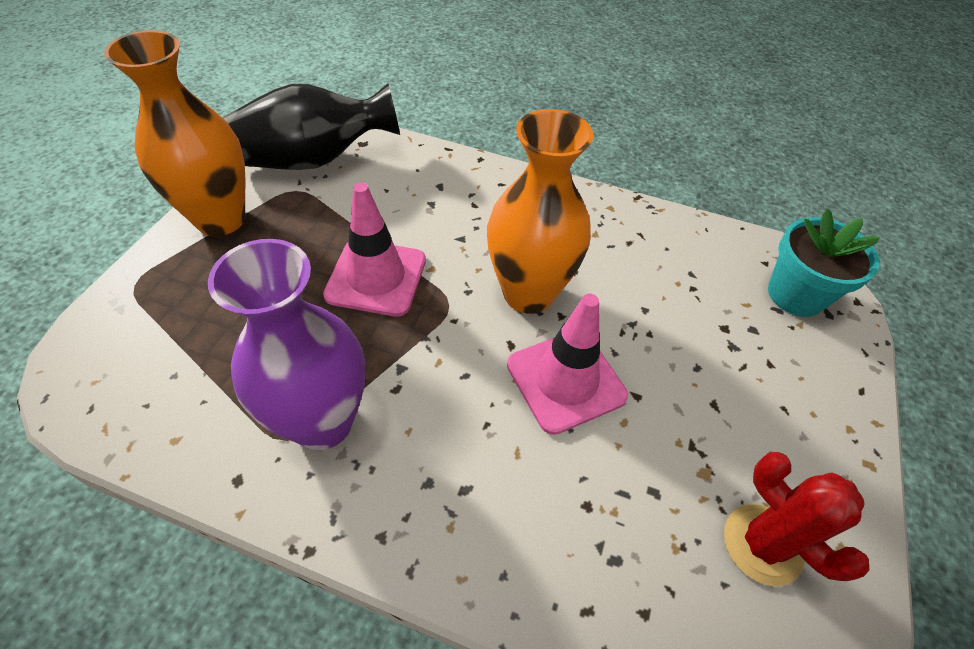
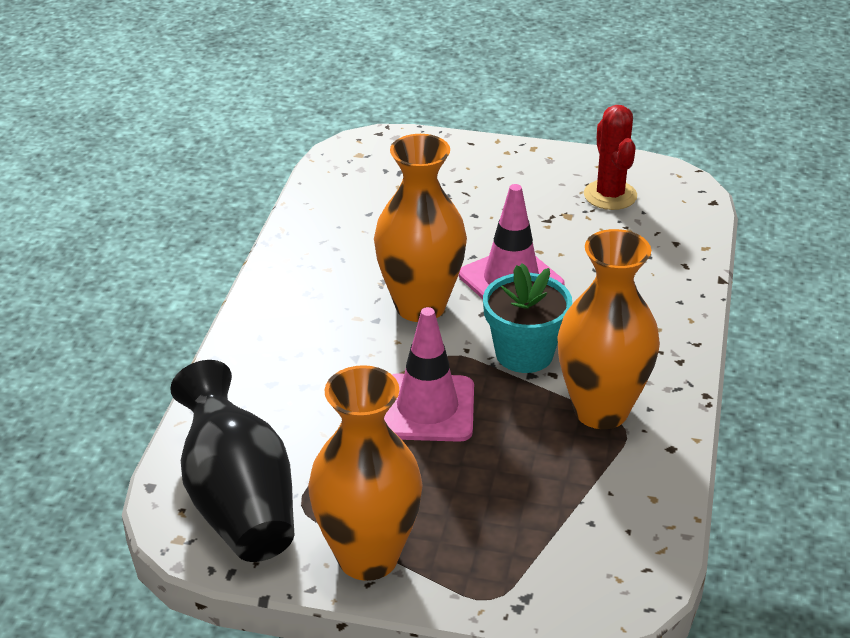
camera: 95 degrees left, 15 degrees down
purple vase [208,239,365,450] -> orange vase [557,229,660,429]
red cactus [724,452,869,586] -> red cactus turned 60 degrees counterclockwise [584,105,637,210]
turquoise flower pot [768,209,880,317] -> turquoise flower pot moved to [483,263,572,373]

